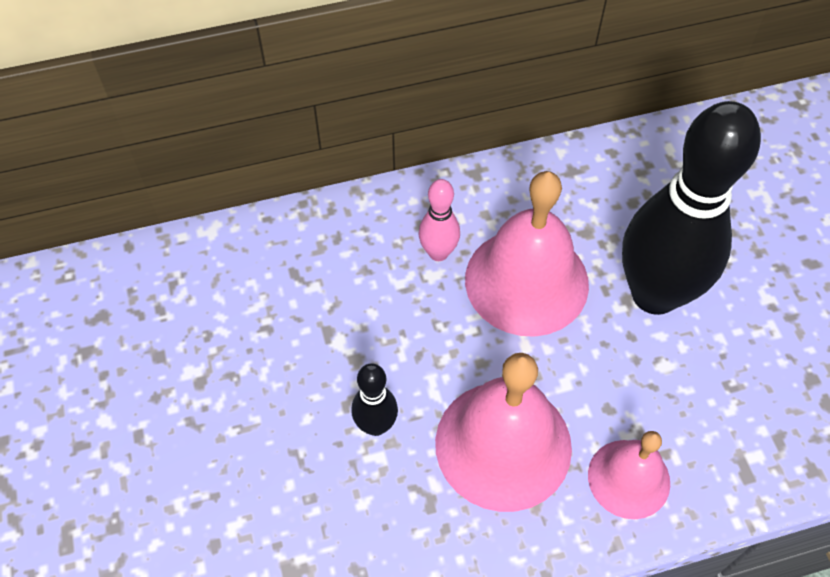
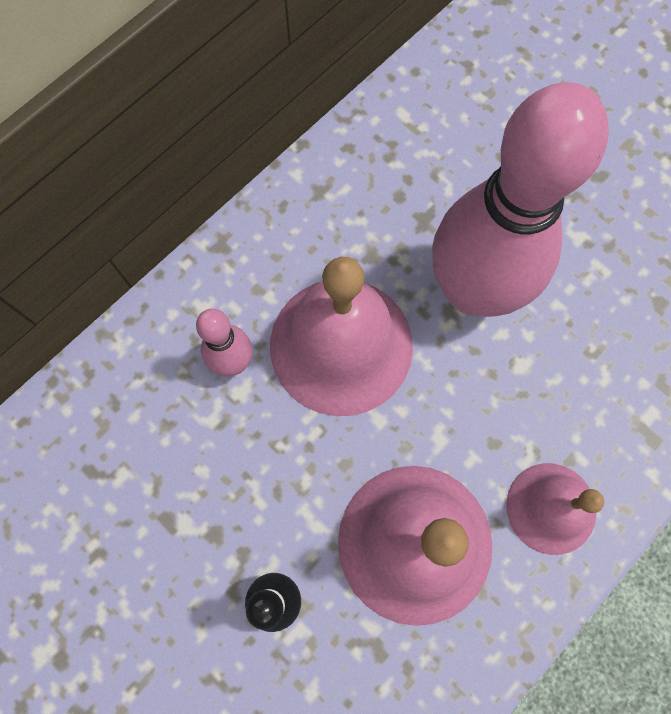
camera: 30 degrees left, 15 degrees up
black bowling pin [622,101,761,315] -> pink bowling pin [432,82,609,317]

